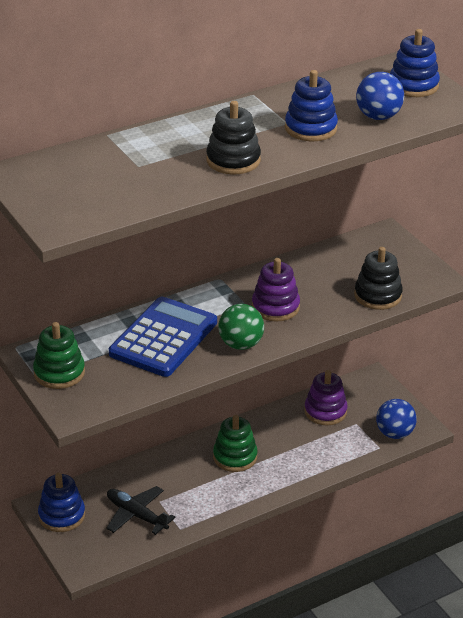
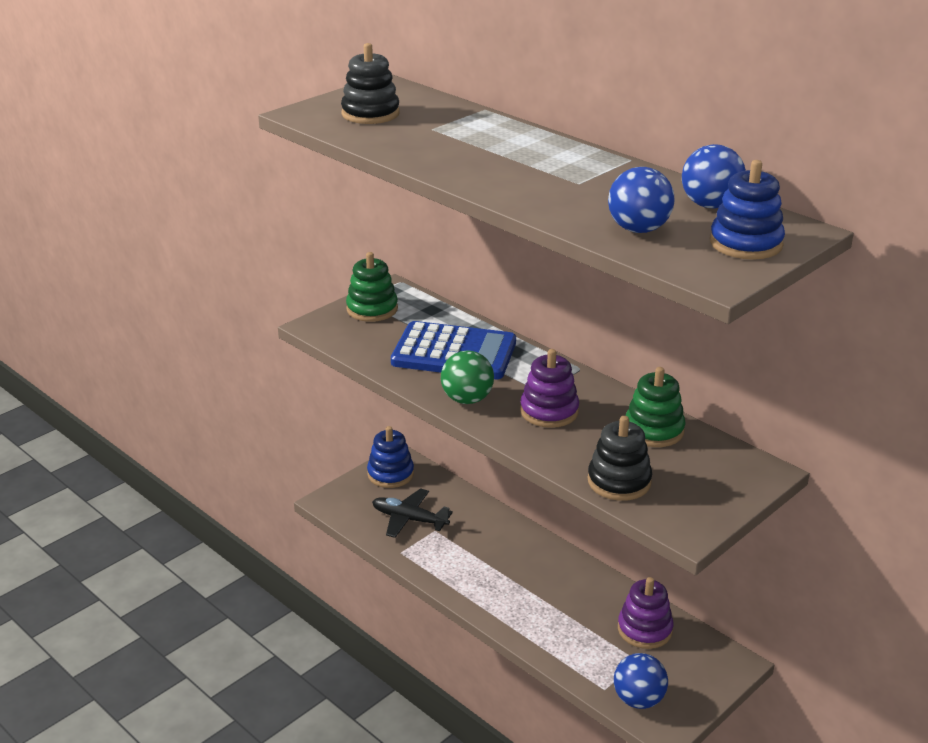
camera: 75 degrees right, 5 degrees down
black plane [106,486,176,535] -> black plane turned 90 degrees counterclockwise [372,488,453,538]
black stacking toy [206,101,261,174] -> black stacking toy moved to [341,43,400,124]
green stacking toy [213,415,258,472] -> green stacking toy moved to [625,367,686,447]
blue stacking toy [285,70,338,141] -> none
none -> blue ball [682,144,746,208]

